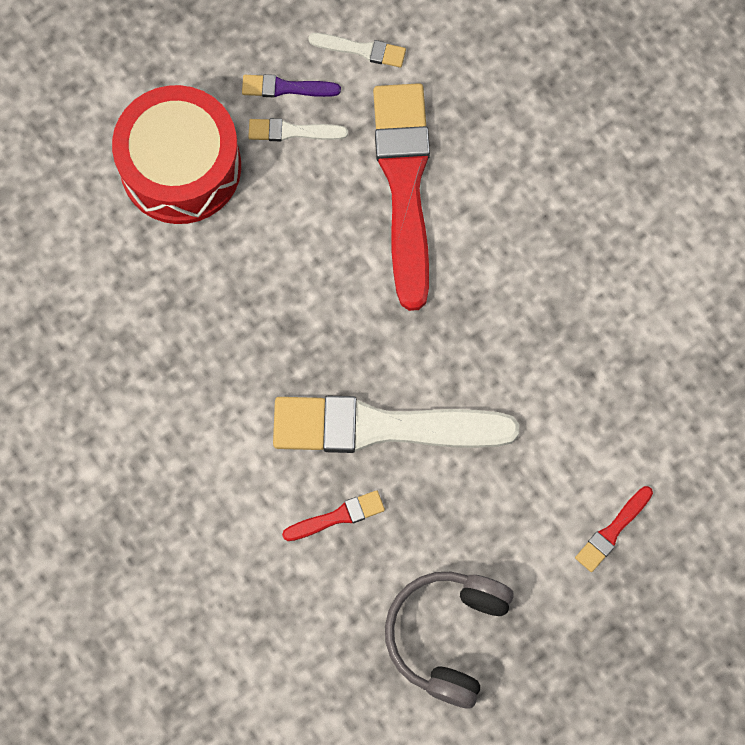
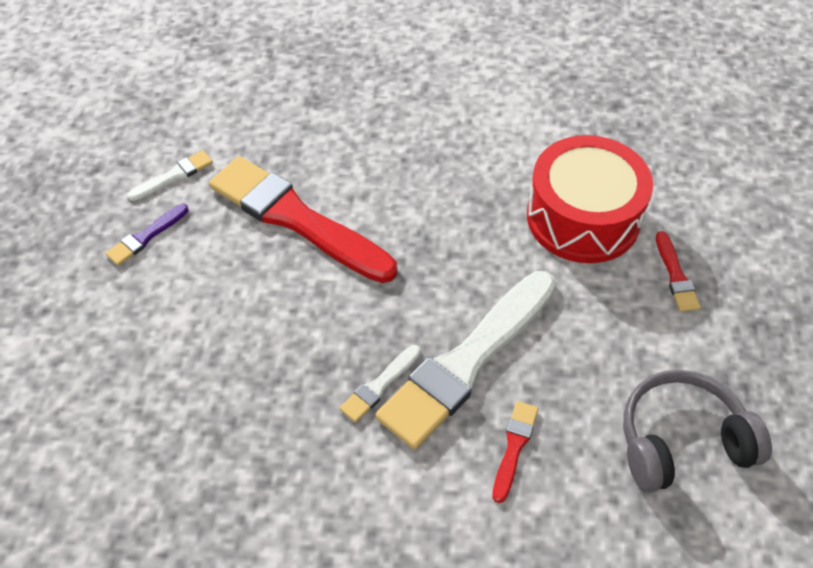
camera: 50 degrees left, 20 degrees down
red drum [112,85,241,224] -> red drum moved to [527,135,653,263]
white brush [248,118,348,141] -> white brush moved to [340,345,421,423]
grey headphones [385,572,514,709] -> grey headphones turned 105 degrees clockwise [623,370,772,492]

